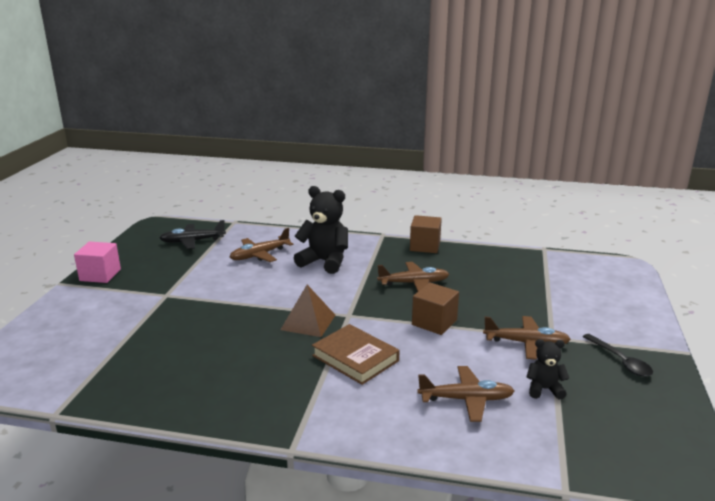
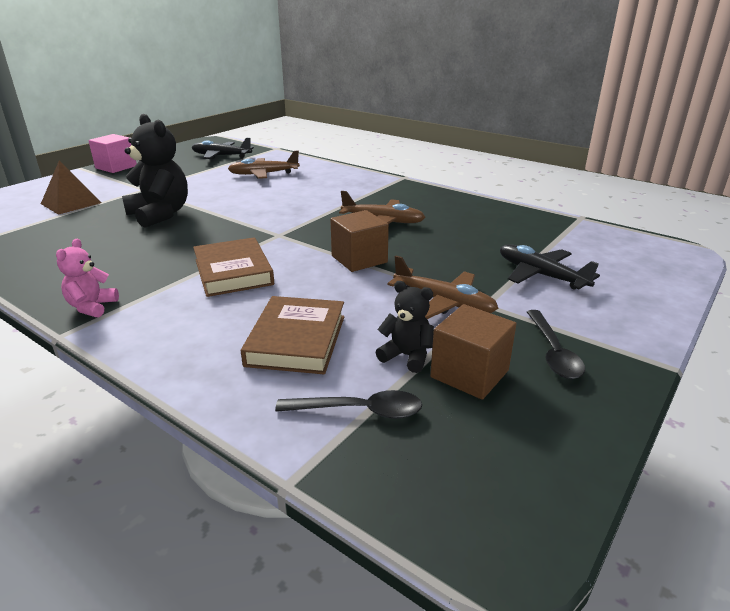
camera: 25 degrees right, 5 degrees up
brown pyramid [280,285,335,337] -> brown pyramid moved to [41,161,102,215]
black teddy bear [294,186,348,274] -> black teddy bear moved to [122,114,188,228]
brown cube [410,215,442,253] -> brown cube moved to [430,304,516,400]
brown plane [417,366,514,422] -> brown book [241,296,344,374]
none -> pink teddy bear [56,239,119,318]
none -> black spoon [275,390,422,419]
none -> black plane [500,244,600,290]

